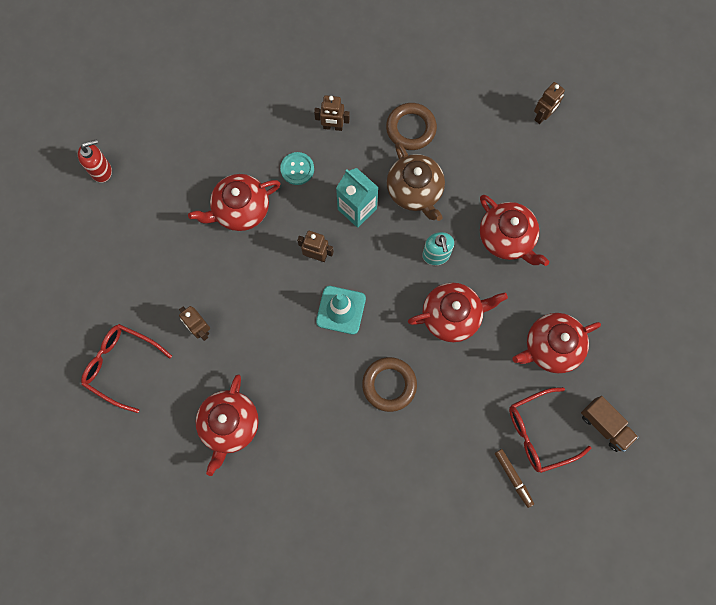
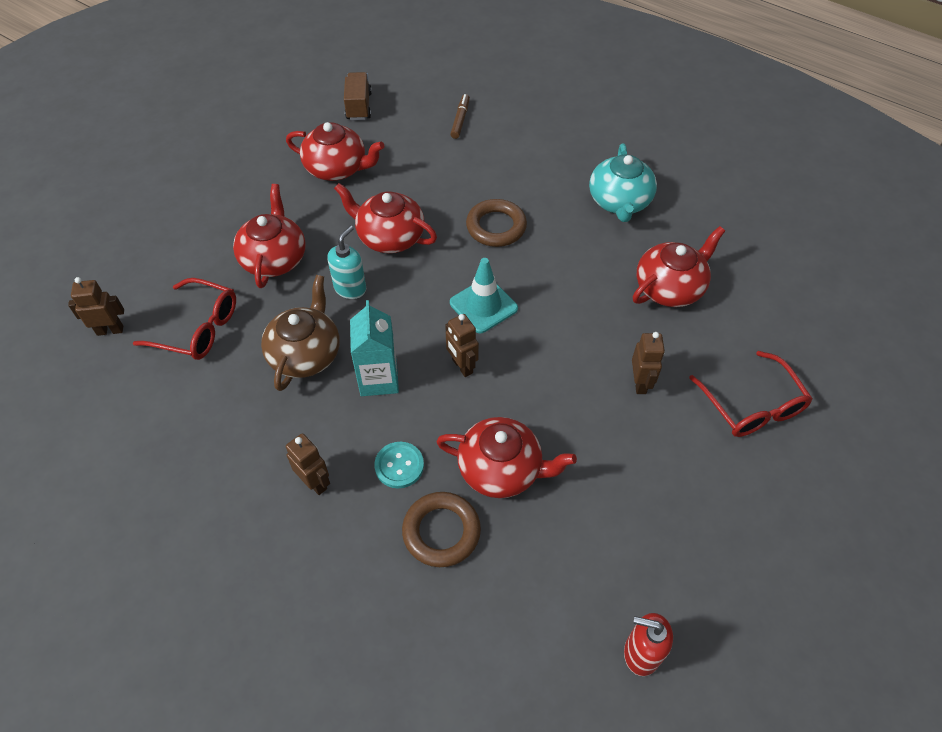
camera: 140 degrees left, 20 degrees down
brown ring [386,103,437,150] -> brown ring moved to [402,492,481,567]
red glasses [509,387,591,473] -> red glasses moved to [133,278,236,360]
none -> turquoise teapot [589,143,657,222]

